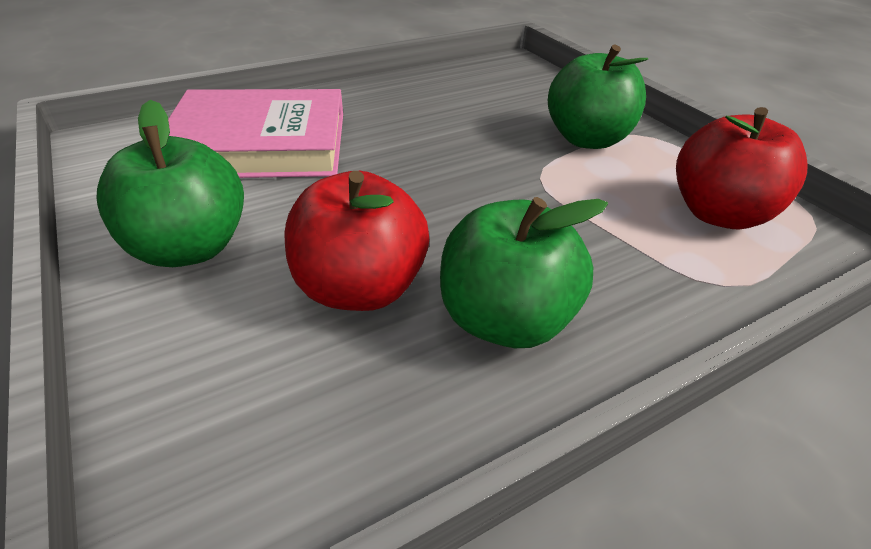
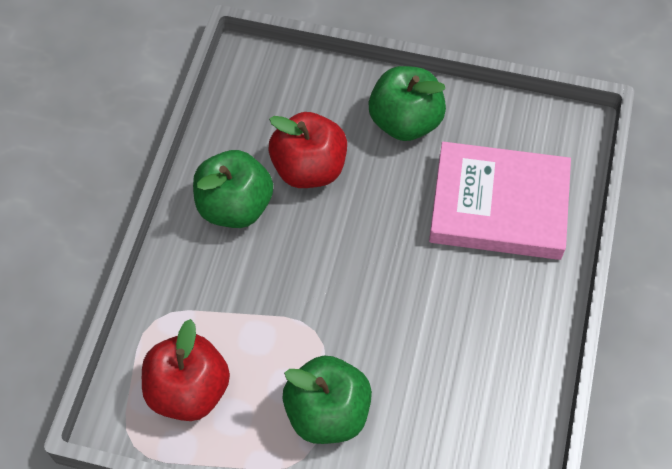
camera: 135 degrees right, 20 degrees up
pink book [168,89,343,178] -> pink book turned 60 degrees clockwise [429,142,571,260]

